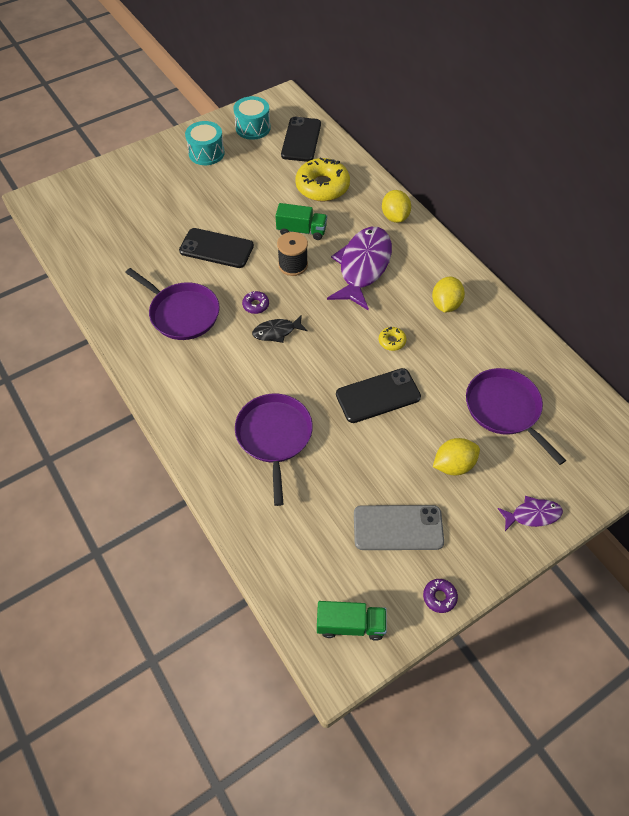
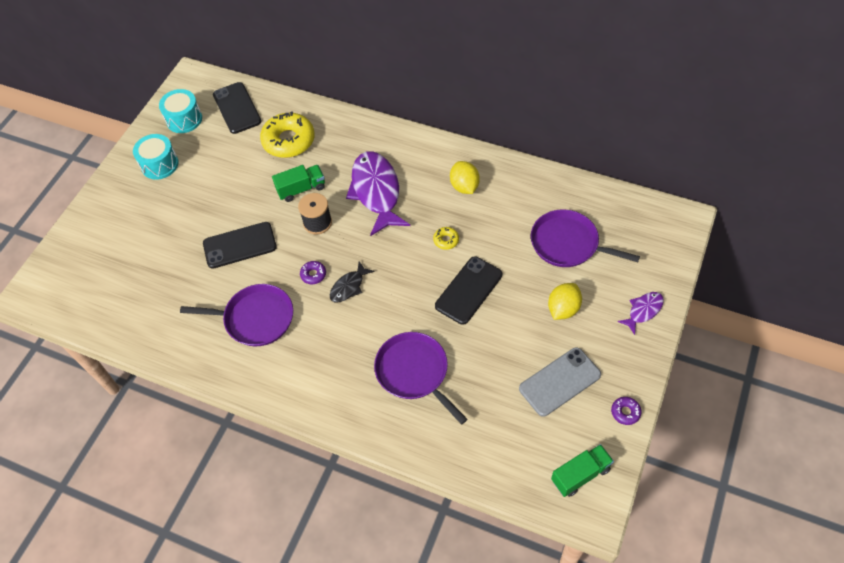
camera: 30 degrees left, 0 degrees up
yellow lemon [382,190,411,223] -> none

